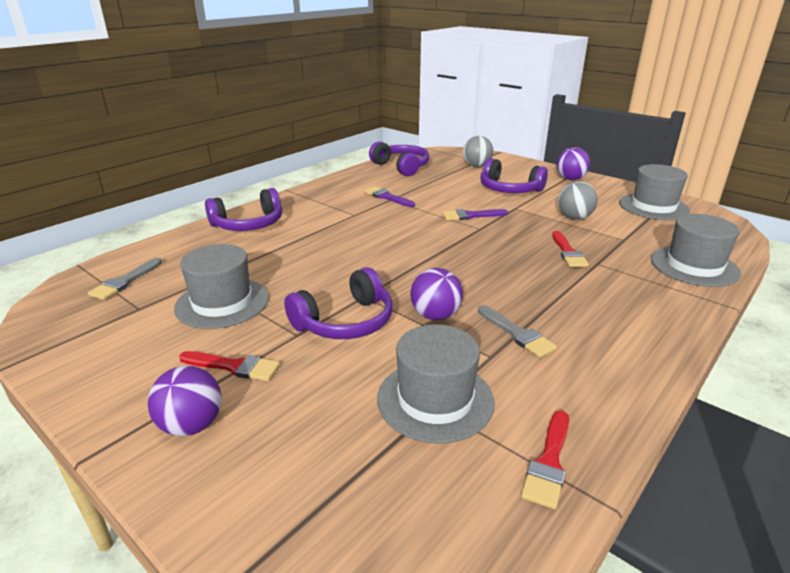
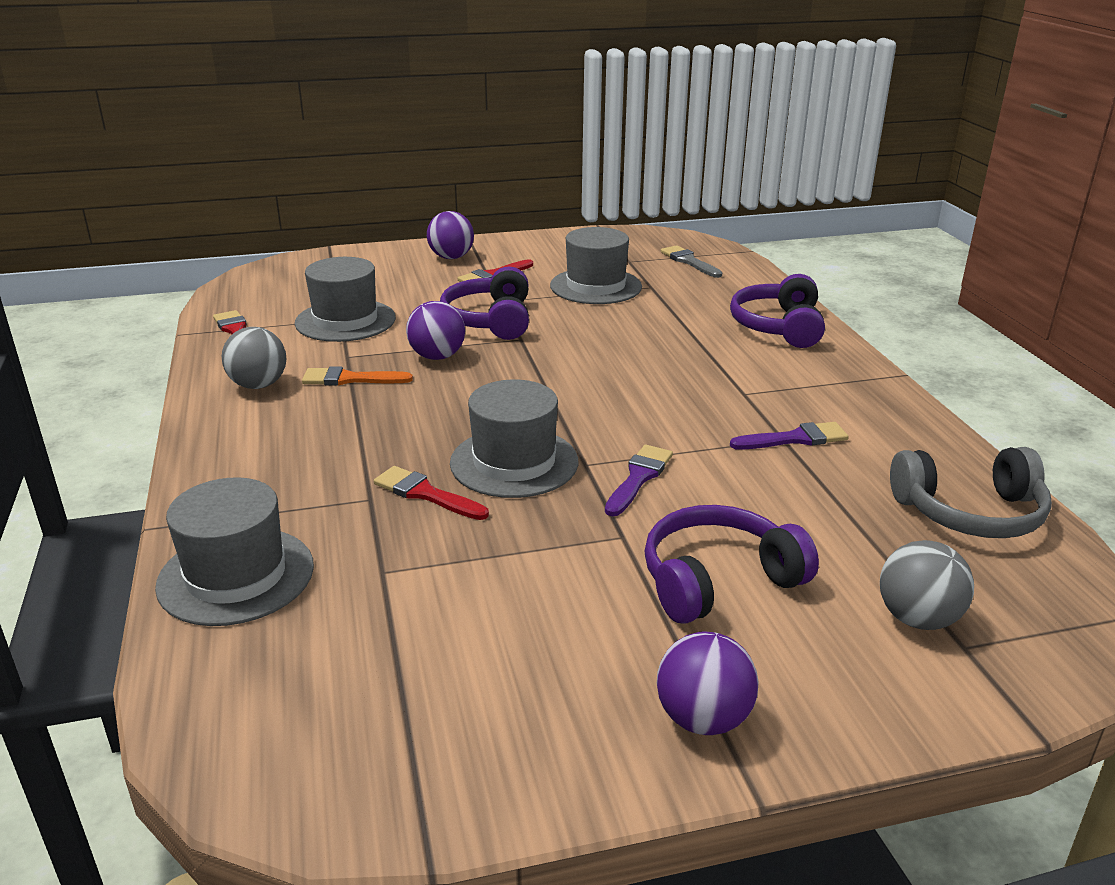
camera: 125 degrees right, 0 degrees up
purple headphones [369,141,429,176] -> grey headphones [890,447,1052,538]
grey brush [478,305,557,358] -> orange brush [302,366,413,386]
grey ball [558,181,598,220] -> grey ball moved to [222,327,286,389]
grey hat [619,164,690,220] -> grey hat moved to [450,380,578,498]

